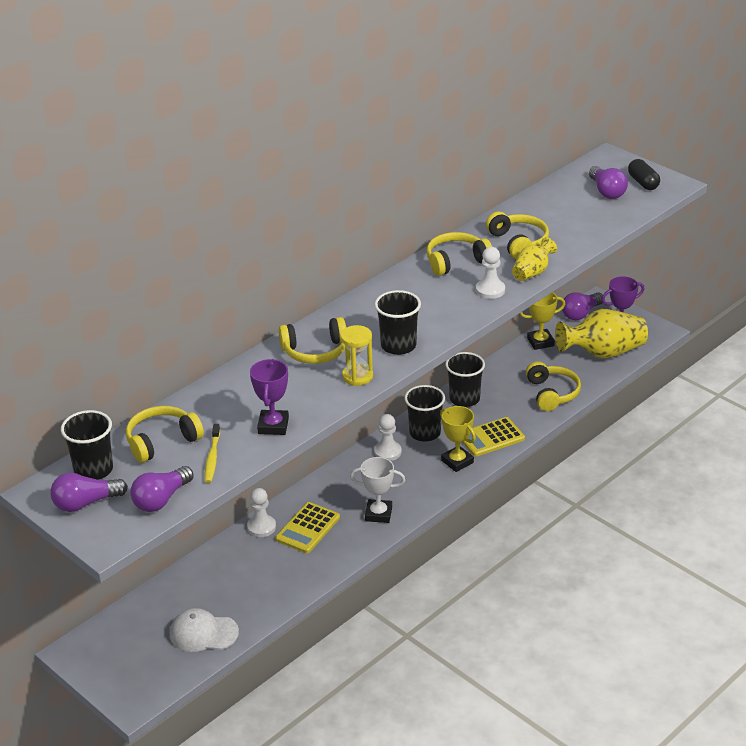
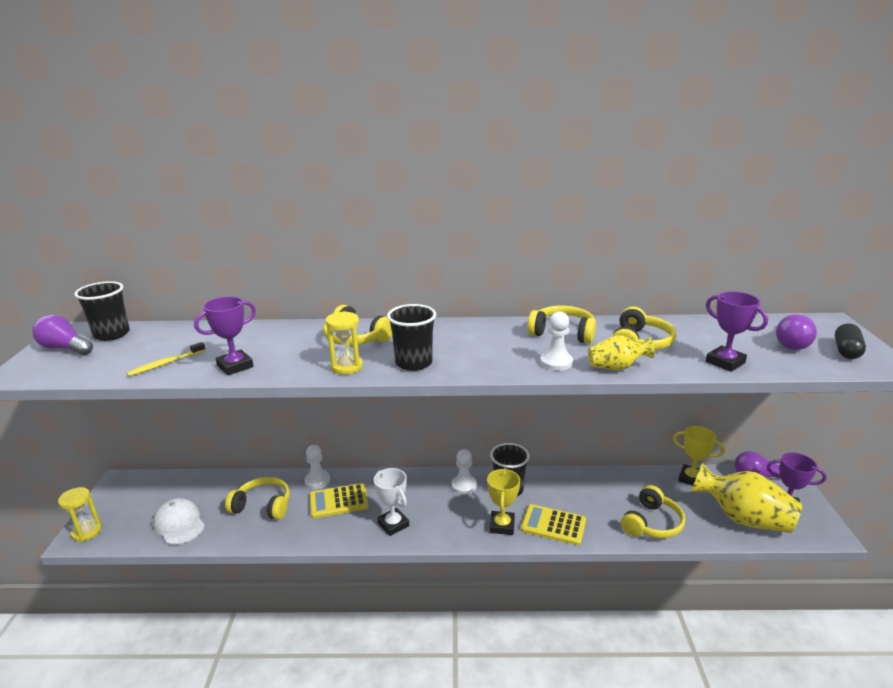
camera: 45 degrees right, 10 degrees down
yellow headphones [126,406,204,463] -> yellow headphones moved to [225,477,290,520]
purple light bulb [130,466,194,512] -> none
black cup [445,352,485,407] -> none
none -> yellow hourglass [58,487,102,542]
none -> purple trophy [706,291,768,372]

